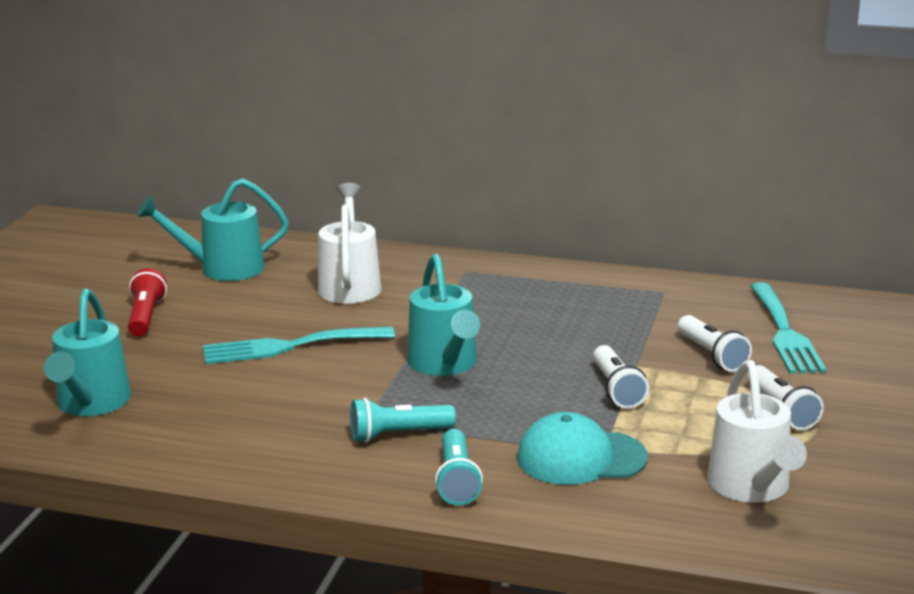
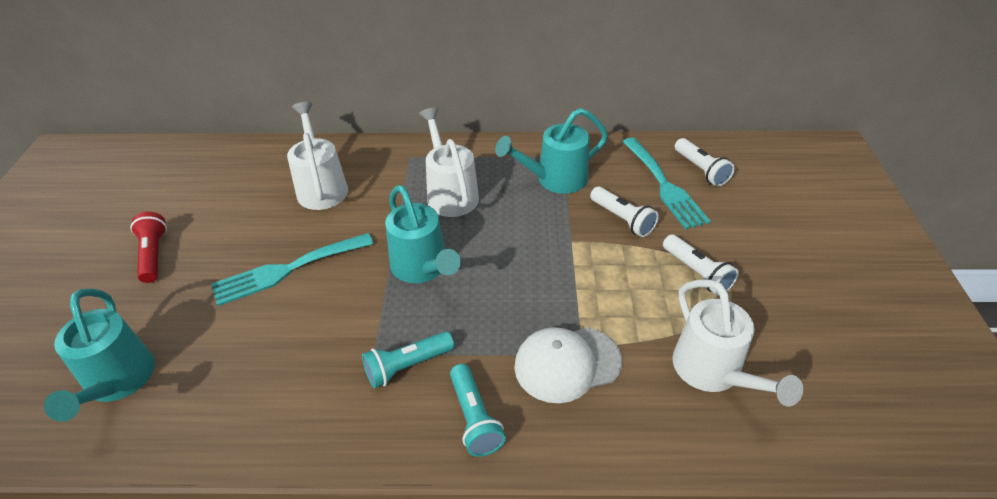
camera: 15 degrees left, 20 degrees up
turquoise watering can [137,178,289,281] -> turquoise watering can moved to [495,108,608,194]
turquoise cap [517,412,648,485] -> white cap [514,327,622,403]
white flashlight [593,345,649,409] -> white flashlight moved to [675,138,735,187]
none -> white watering can [419,107,479,217]

